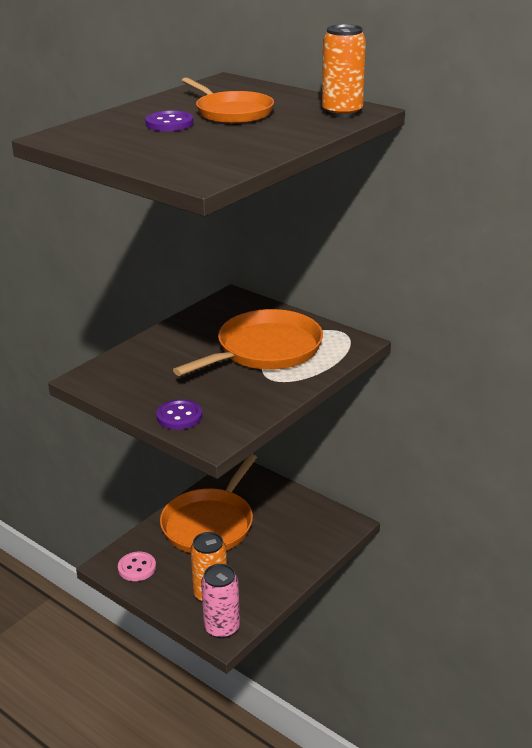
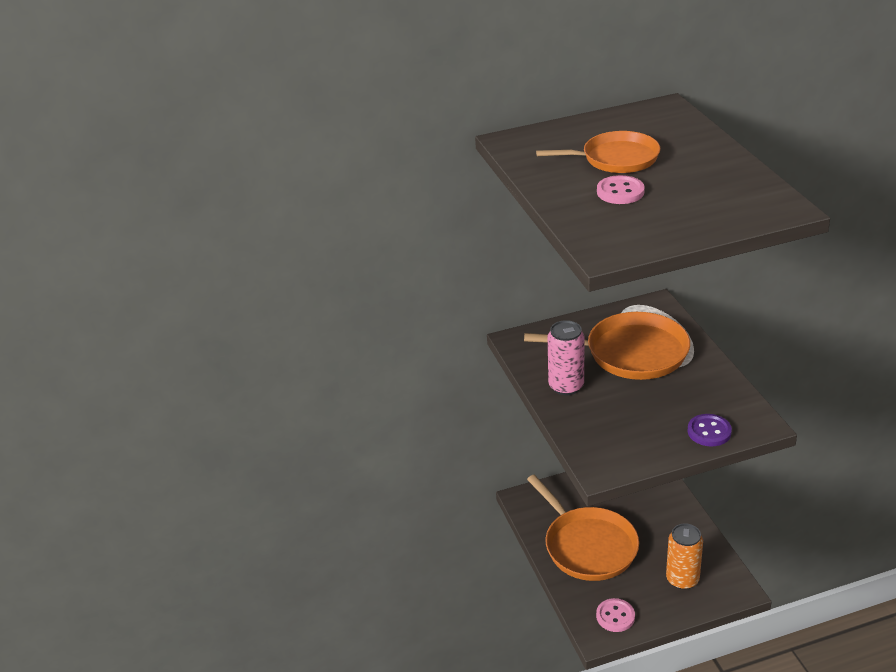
camera: 55 degrees left, 5 degrees up
purple button [145,111,193,131] -> pink button [597,175,645,204]
orange pan [173,309,323,376] -> orange pan turned 105 degrees clockwise [524,312,690,380]
pink can [201,564,240,639] -> pink can moved to [548,320,584,395]
orange can [322,24,366,118] -> none

